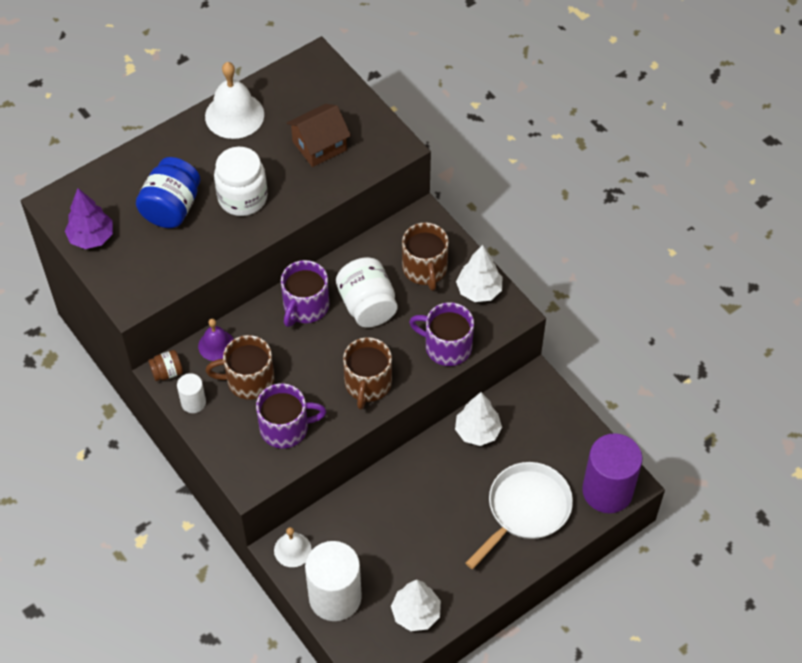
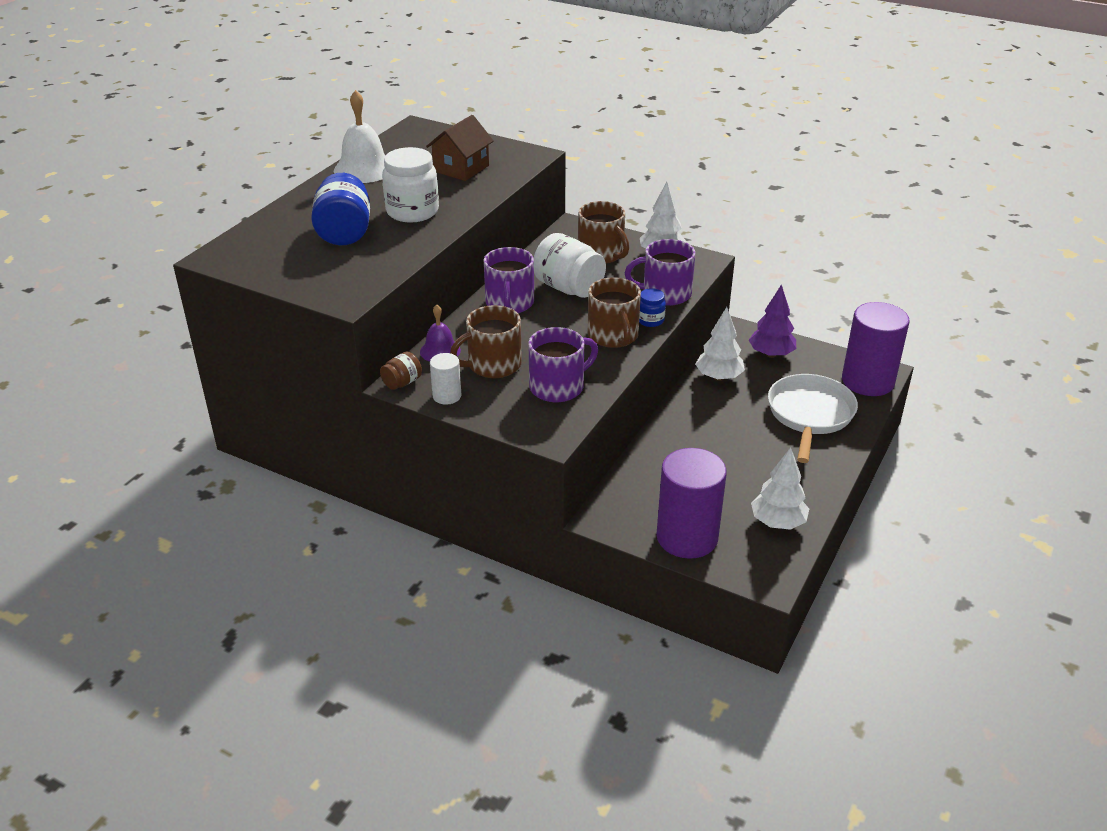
camera: 25 degrees left, 20 degrees down
purple tree [65,188,113,249] -> purple tree moved to [749,284,796,358]
white bell [274,527,312,567] -> none
white cylinder [305,541,362,621] -> purple cylinder [656,448,727,559]
none -> blue jar [639,288,666,327]

